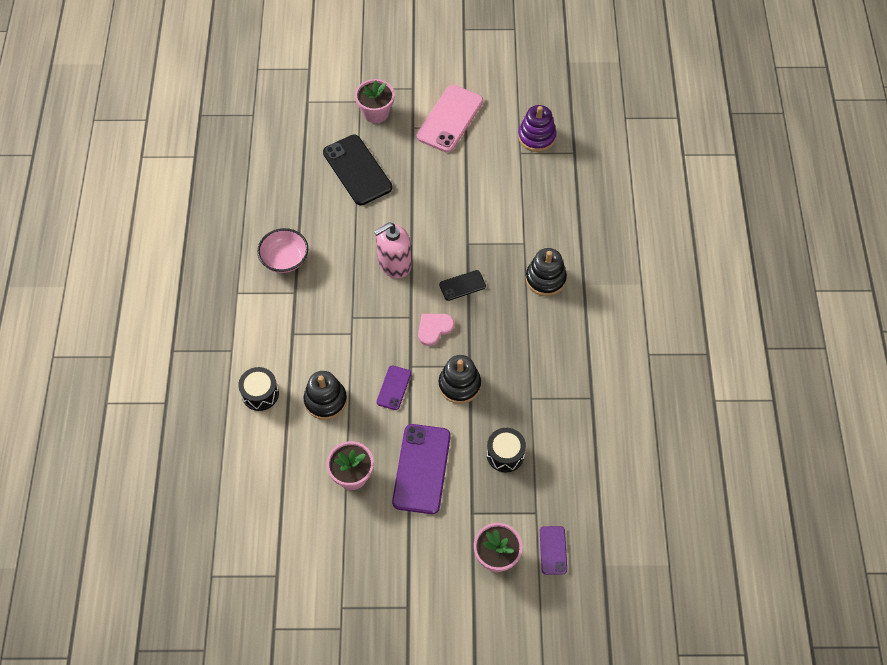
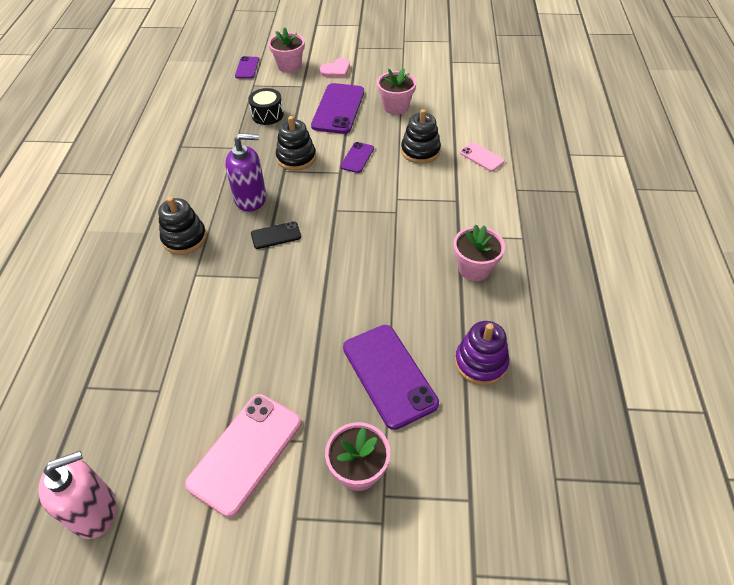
camera: 175 degrees left, 10 degrees down
black drum [238,367,279,411] -> pink phone [460,142,505,172]
pink bowl [257,228,308,273] -> pink flower pot [454,224,505,281]
black phone [323,135,392,205] -> purple phone [343,325,439,430]
pink soap dispenser [374,222,412,278] -> pink soap dispenser moved to [38,451,117,539]
pink heart [418,314,455,346] -> pink heart moved to [319,58,350,78]
purple stacking toy [518,105,556,152] -> purple stacking toy moved to [455,321,509,385]
none -> purple soap dispenser [225,133,266,212]

